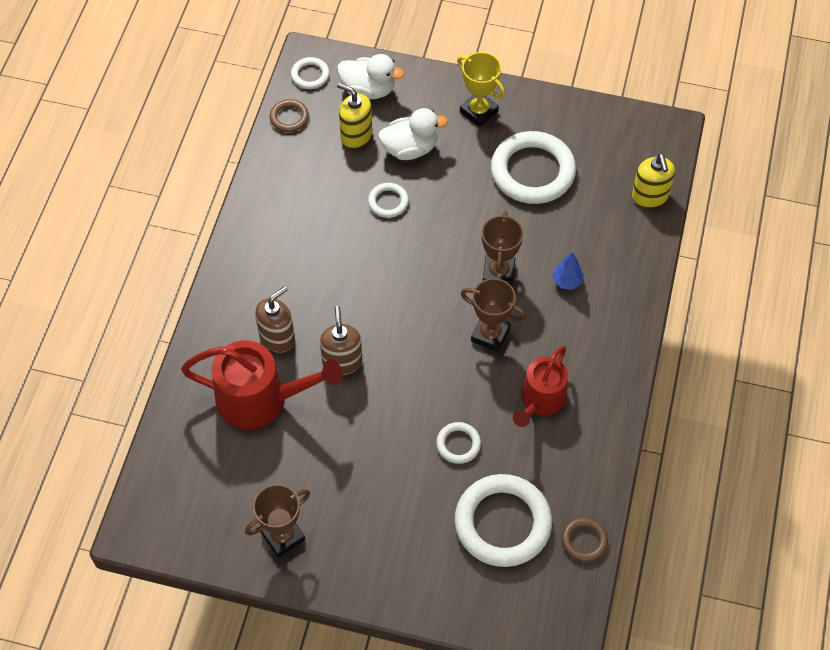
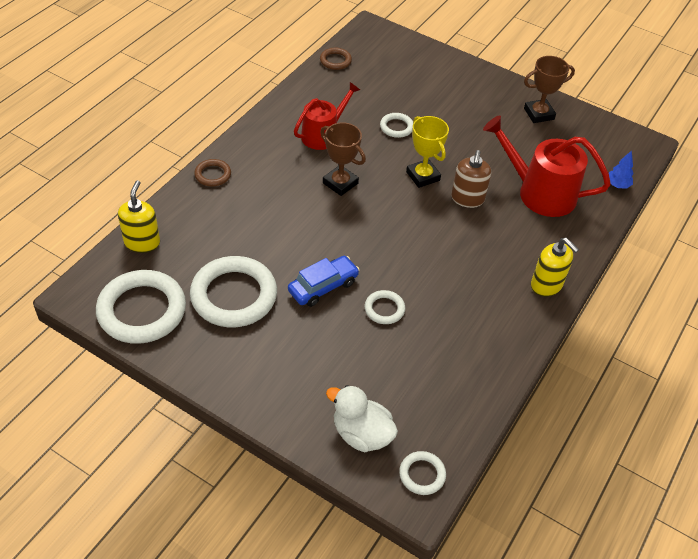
camera: 165 degrees left, 10 degrees down
brown soap dispenser [255,286,295,353] -> none
brown ring [270,99,309,132] -> brown ring moved to [194,159,231,186]
yellow soap dispenser [337,83,372,149] -> yellow soap dispenser moved to [531,238,579,297]
white duck [378,108,448,160] -> none
white ring [454,474,552,567] -> white ring moved to [96,270,186,344]
yellow trophy [457,52,506,127] -> yellow trophy moved to [406,116,449,188]
brown trophy [482,211,524,286] -> none
blue tree [552,252,584,289] -> blue tree moved to [609,150,634,189]
none -> blue car [288,256,360,307]

